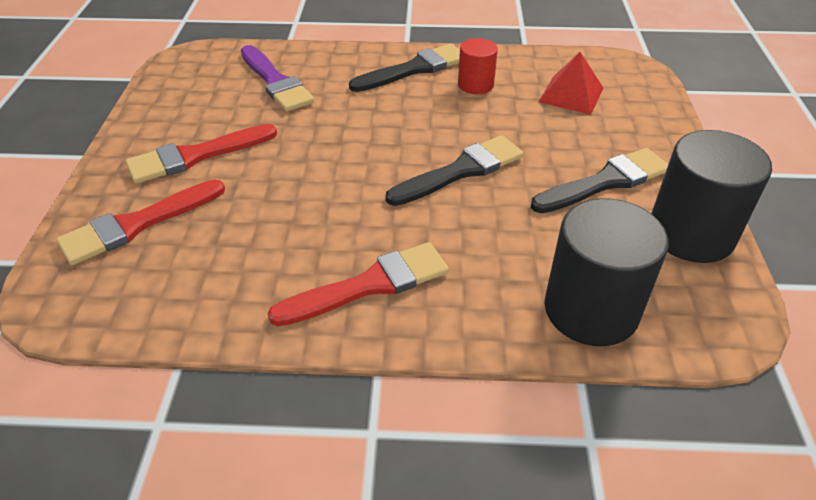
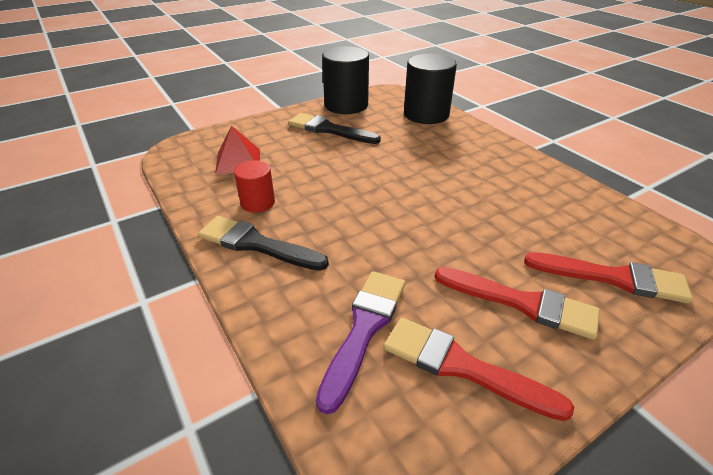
camera: 125 degrees left, 5 degrees down
red brush [268,242,449,326] -> red brush moved to [384,318,574,421]
black brush [385,135,524,206] -> none

